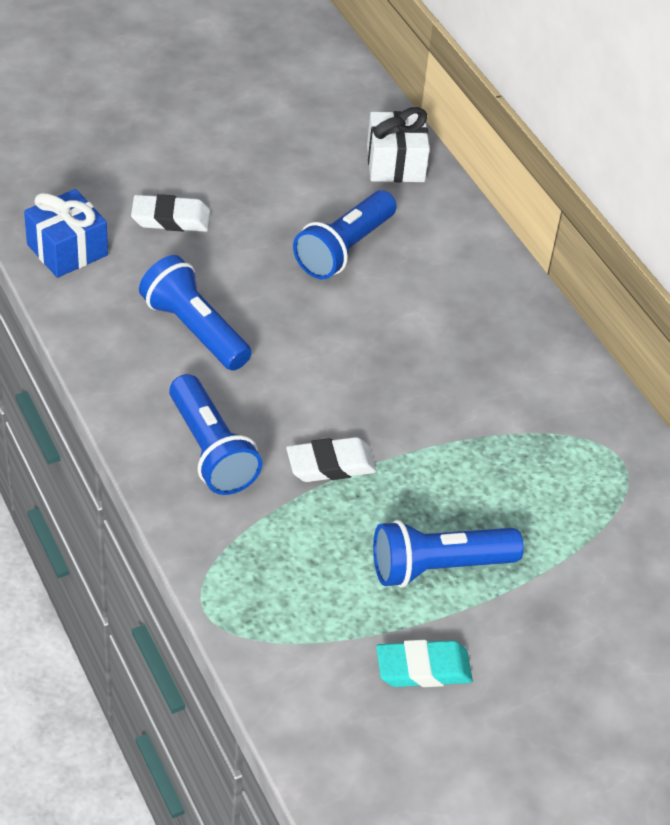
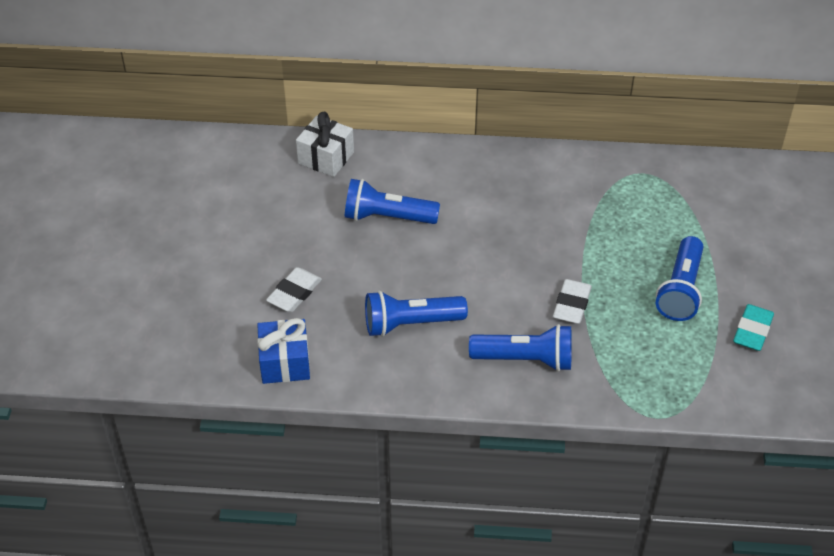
camera: 55 degrees left, 0 degrees up
blue flashlight [293,190,397,279] -> blue flashlight turned 120 degrees clockwise [345,179,440,224]

